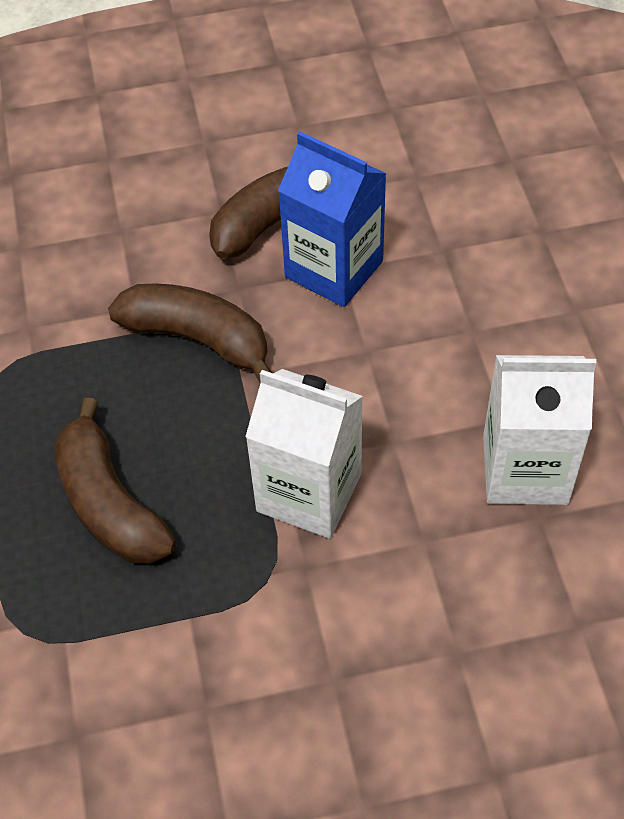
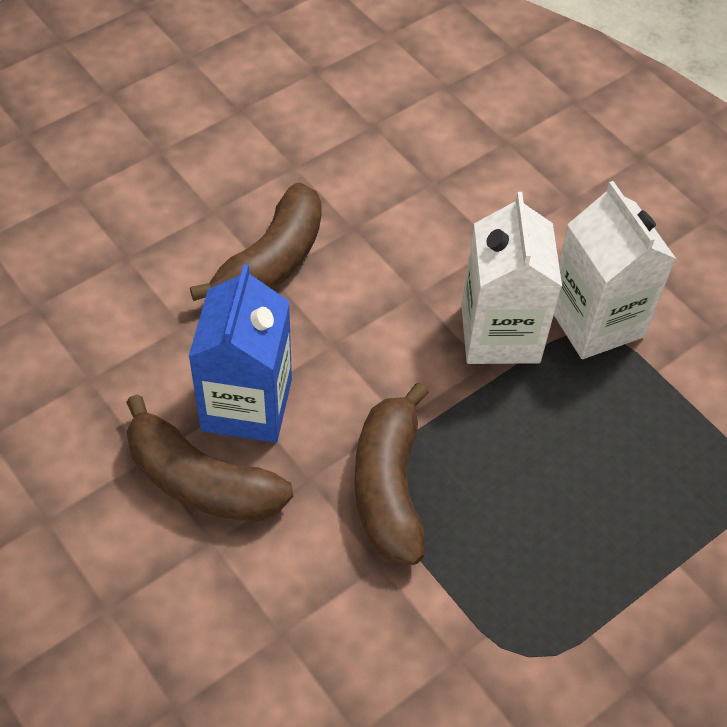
camera: 120 degrees left, 0 degrees up
brown banana [55,398,176,564] -> brown banana moved to [190,183,321,301]
white carton [483,355,597,505] -> white carton moved to [554,181,676,359]

